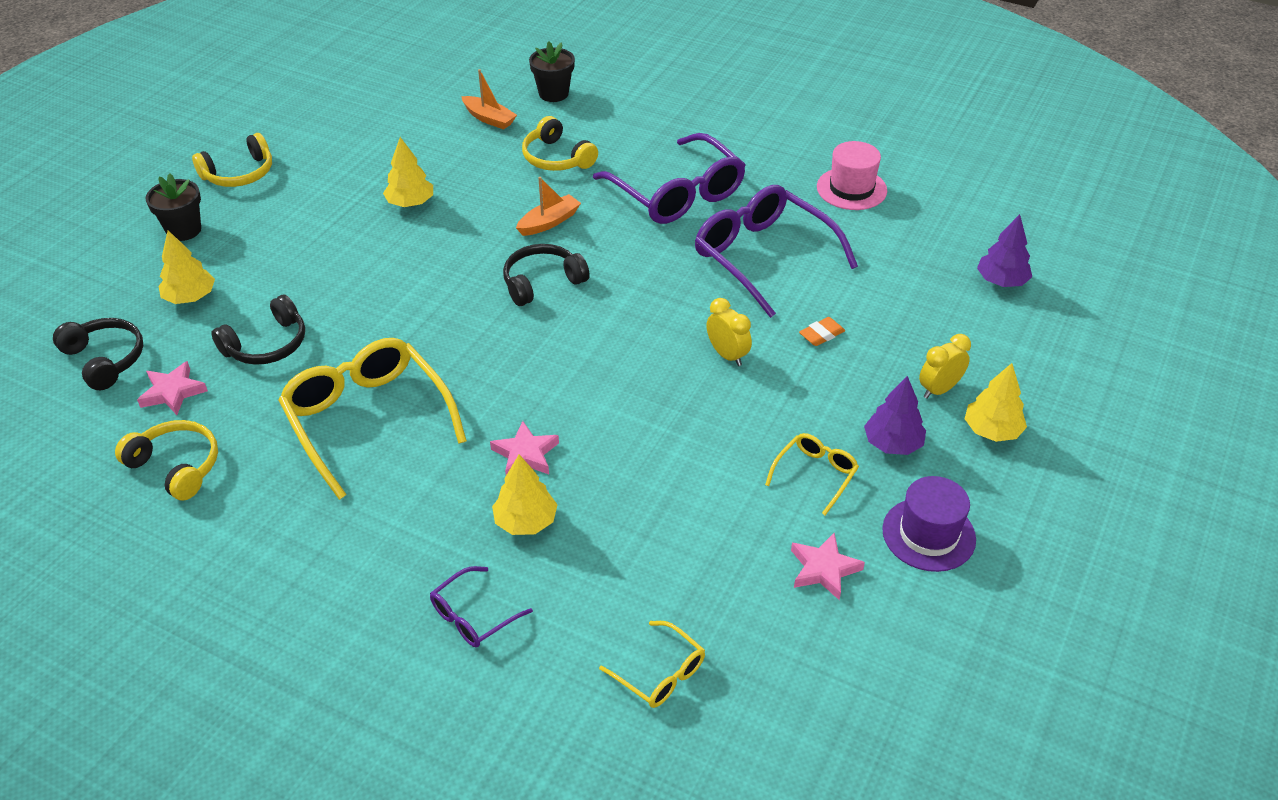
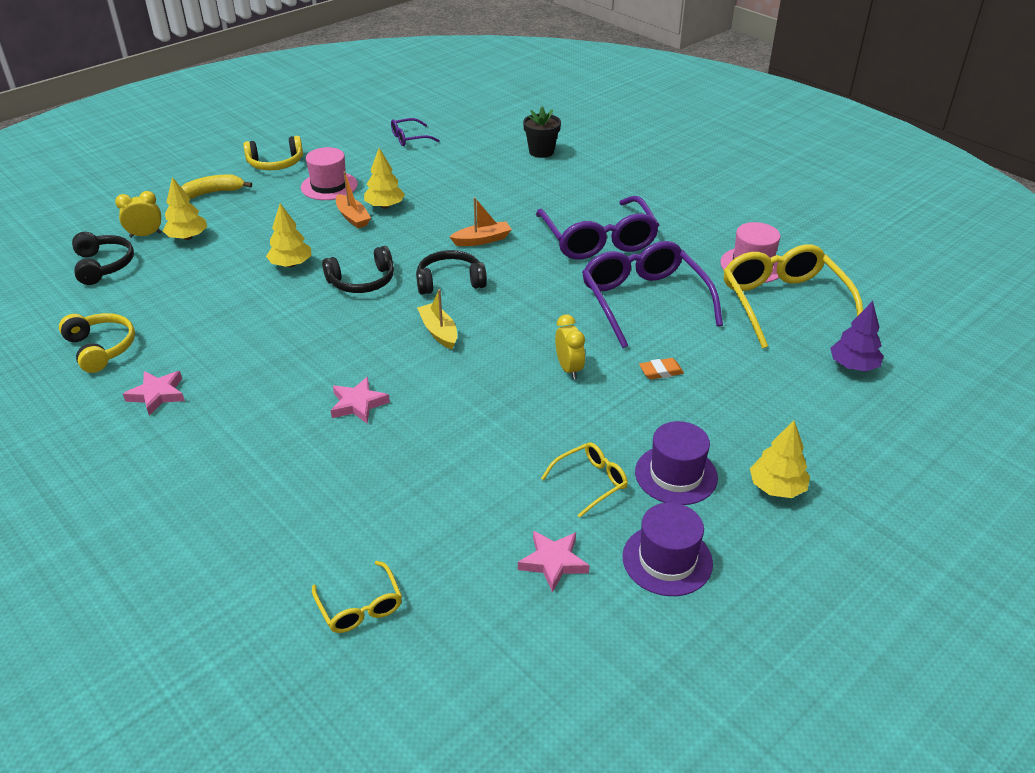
camera: 20 degrees right, 5 degrees down
pink star [137,361,208,415] -> pink star moved to [123,371,185,416]
black flower pot [146,173,201,241] -> yellow banana [181,174,252,199]
black headphones [211,294,305,365] -> black headphones moved to [322,246,394,293]
yellow glasses [278,338,467,500] -> yellow glasses moved to [723,244,863,349]
purple glasses [430,566,533,648] -> purple glasses moved to [391,118,440,146]
orange boat [461,69,517,130] -> orange boat moved to [336,171,371,228]
yellow tree [492,454,558,535] -> yellow tree moved to [266,203,312,267]
yellow headphones [522,116,598,171] -> none
purple tree [864,376,926,455] -> purple hat [635,421,718,505]
yellow clock [919,334,971,399] -> yellow clock moved to [115,191,162,238]
none -> pink hat [301,147,358,200]
none -> yellow boat [417,289,457,349]

